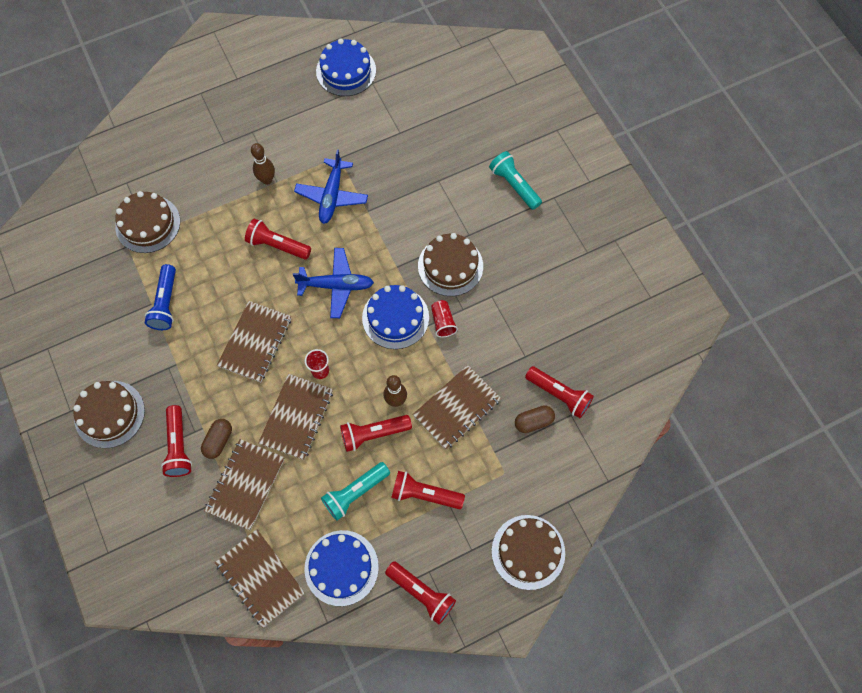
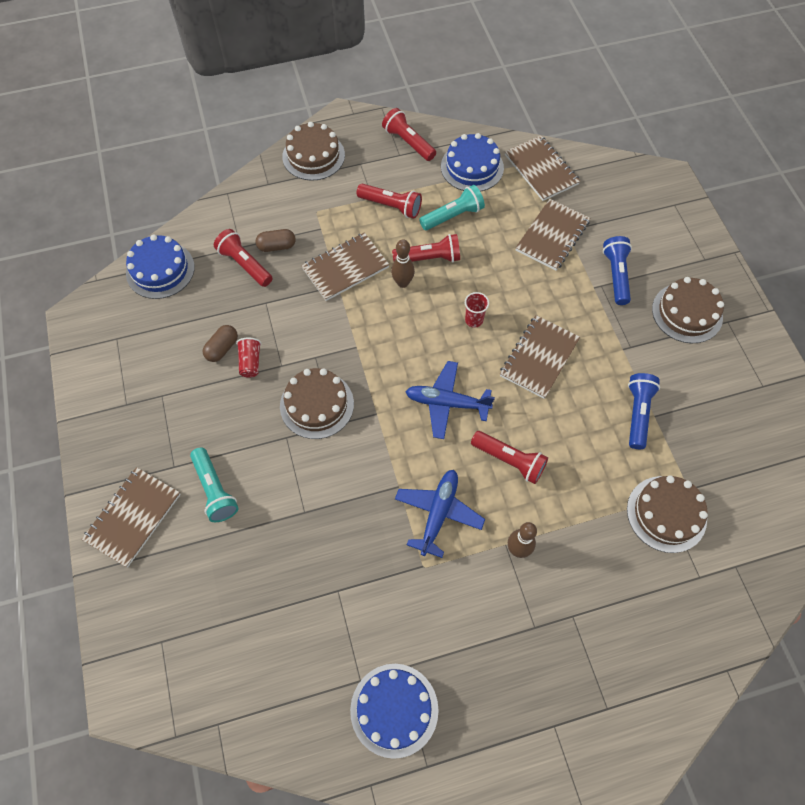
camera: 170 degrees left, 5 degrees down
red flashlight [161,405,192,477] -> blue flashlight [603,236,632,305]
brown capsule [201,419,232,459] -> brown capsule moved to [203,325,238,362]
brown notebook [258,374,333,460] -> brown notebook moved to [81,467,181,568]
blue cake [362,285,429,349] -> blue cake moved to [126,234,195,299]
red cup [431,300,458,337] -> red cup moved to [236,338,261,377]

